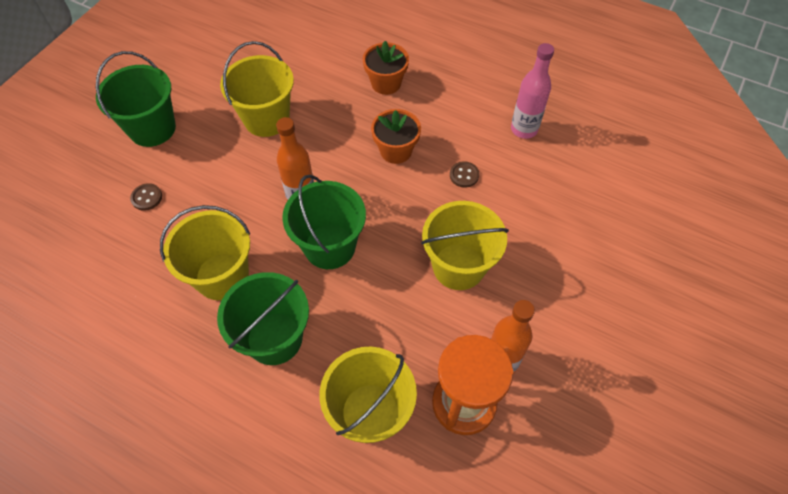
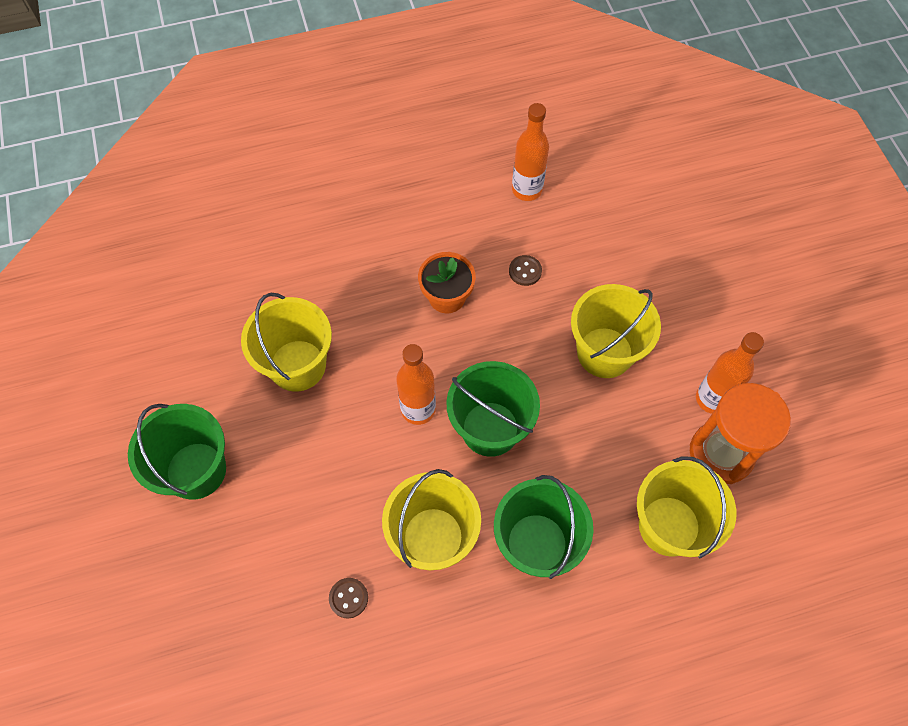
camera: 45 degrees left, 5 degrees up
brown button [130,183,162,211] -> brown button moved to [329,578,368,619]
orange flower pot [363,41,409,95] -> none
pink bottle [511,43,554,139] -> orange bottle [512,103,549,201]

